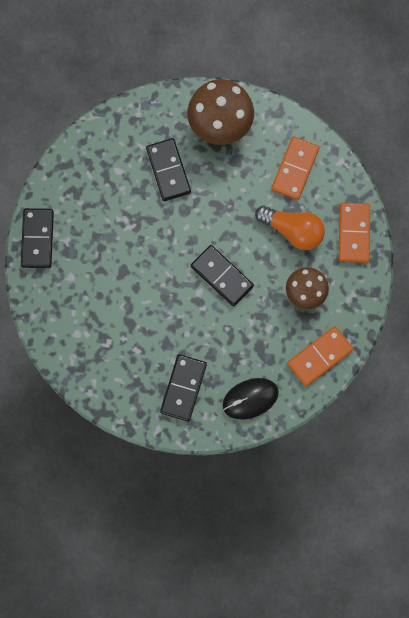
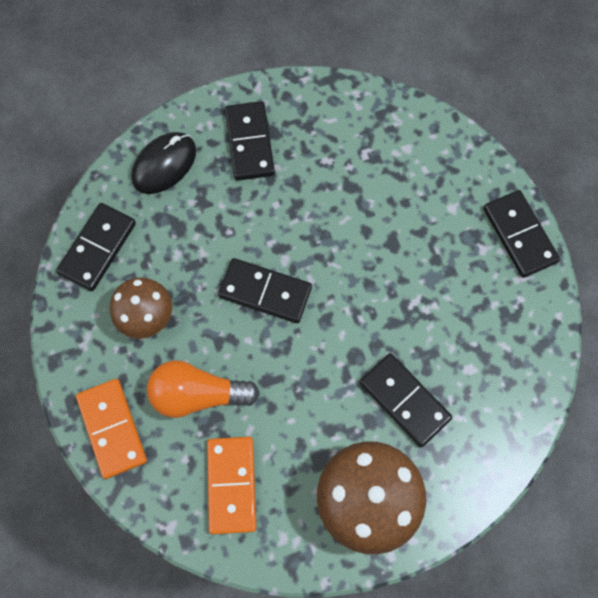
camera: 155 degrees right, 5 degrees down
orange domino [287,326,353,386] -> black domino [56,203,136,291]

